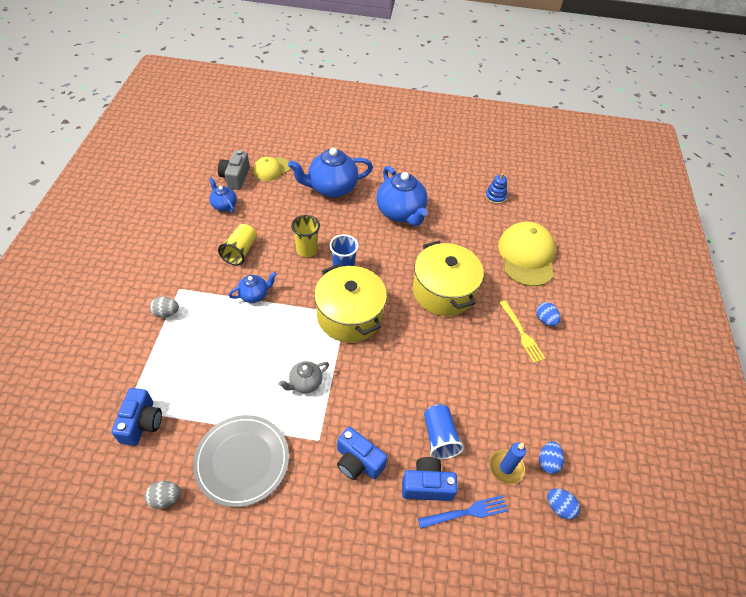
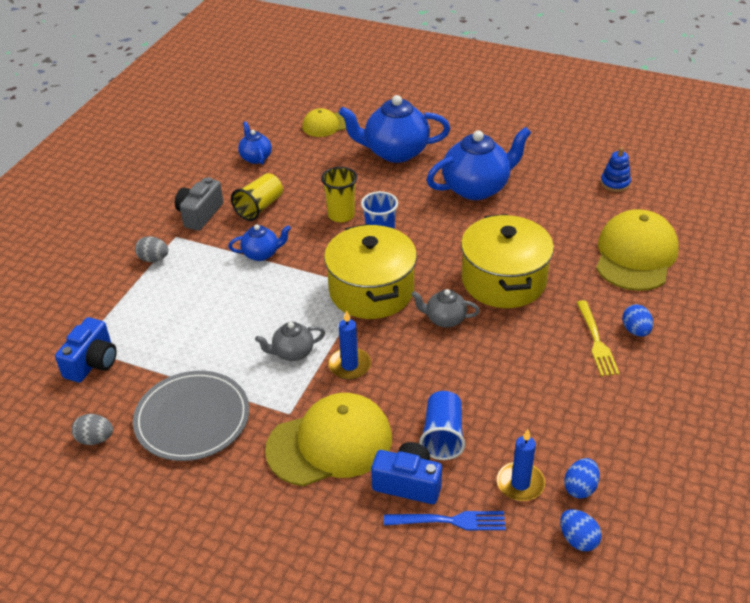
camera: 20 degrees right, 10 degrees down
grey camera [218,150,250,190] -> grey camera moved to [175,177,223,231]
blue camera [337,427,388,480] -> yellow cap [265,393,392,486]
blue teapot [376,166,428,226] -> blue teapot turned 105 degrees counterclockwise [426,127,531,200]
none -> blue candle [328,310,371,379]
none -> grey teapot [411,289,480,328]

